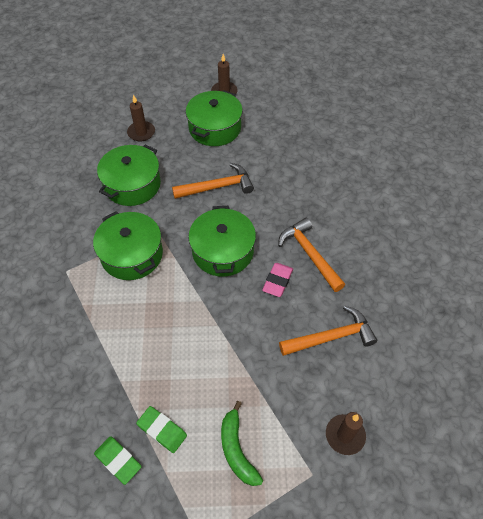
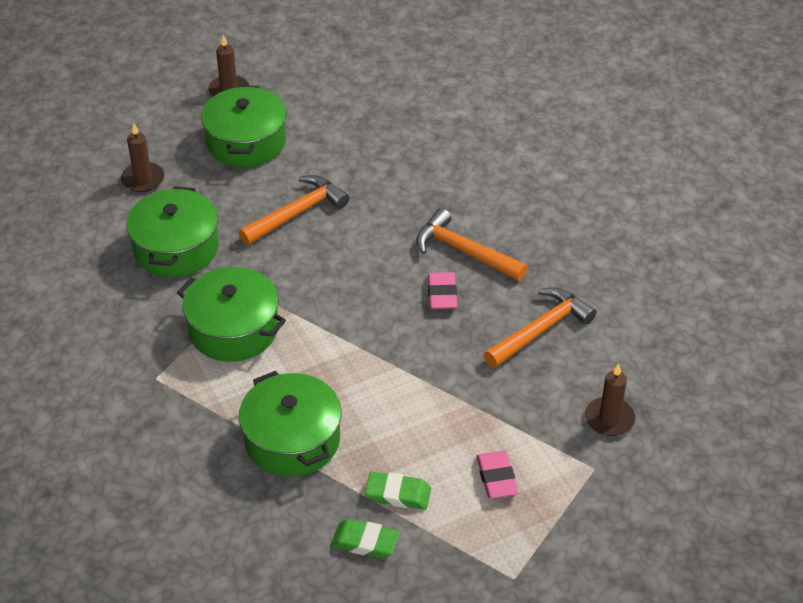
camera: 25 degrees left, 10 degrees down
green pot [188,206,256,277] -> green pot moved to [239,371,342,477]
green banana [221,401,263,486] -> pink eraser [476,451,518,498]

